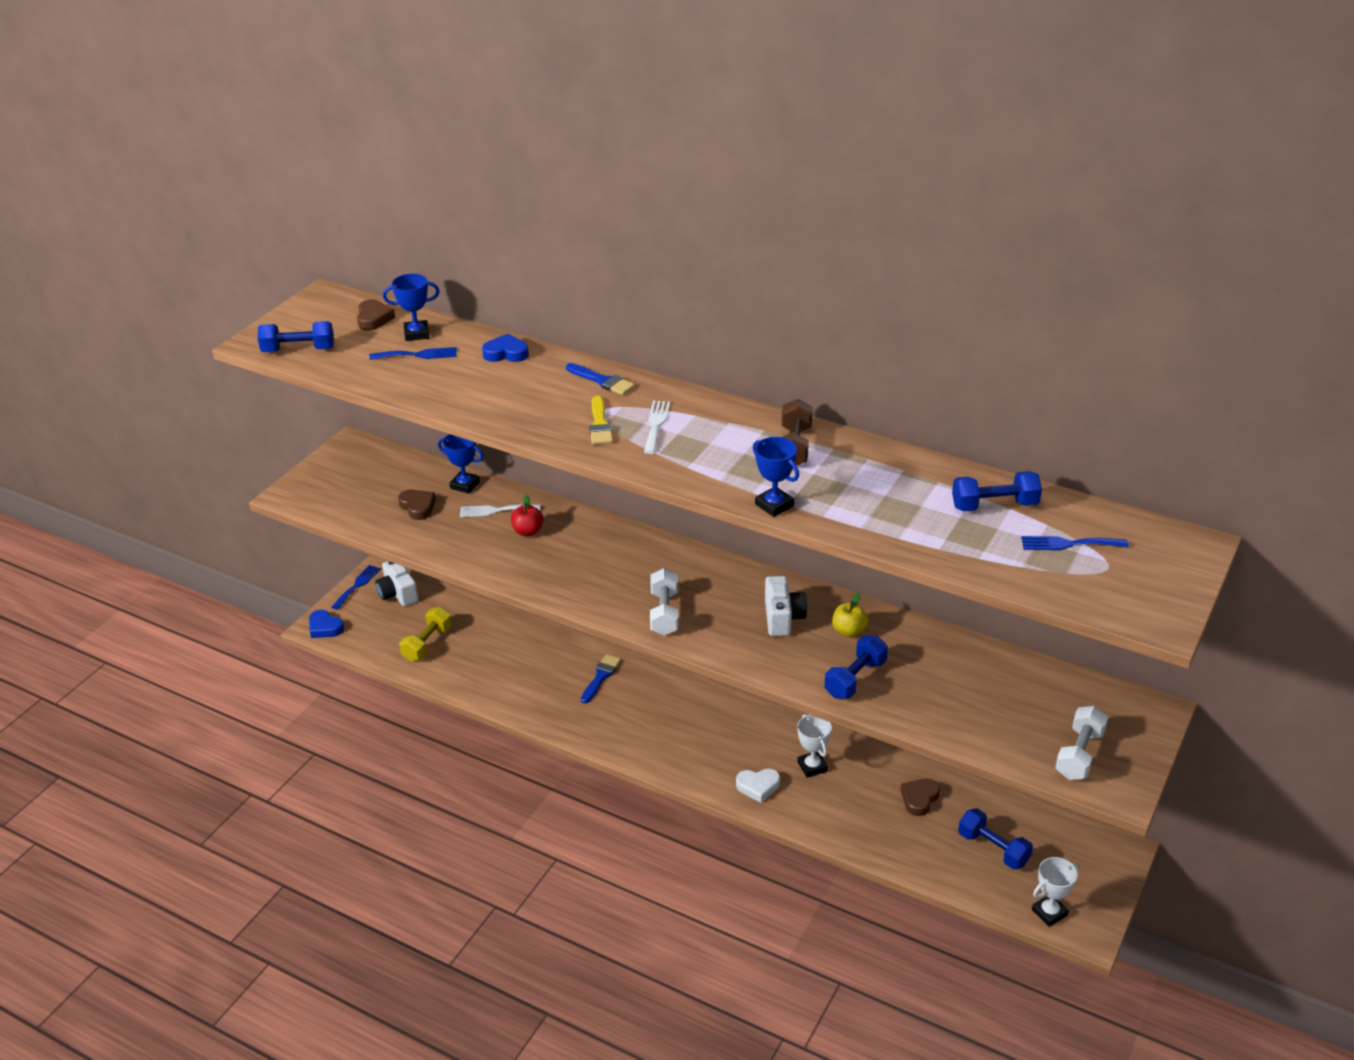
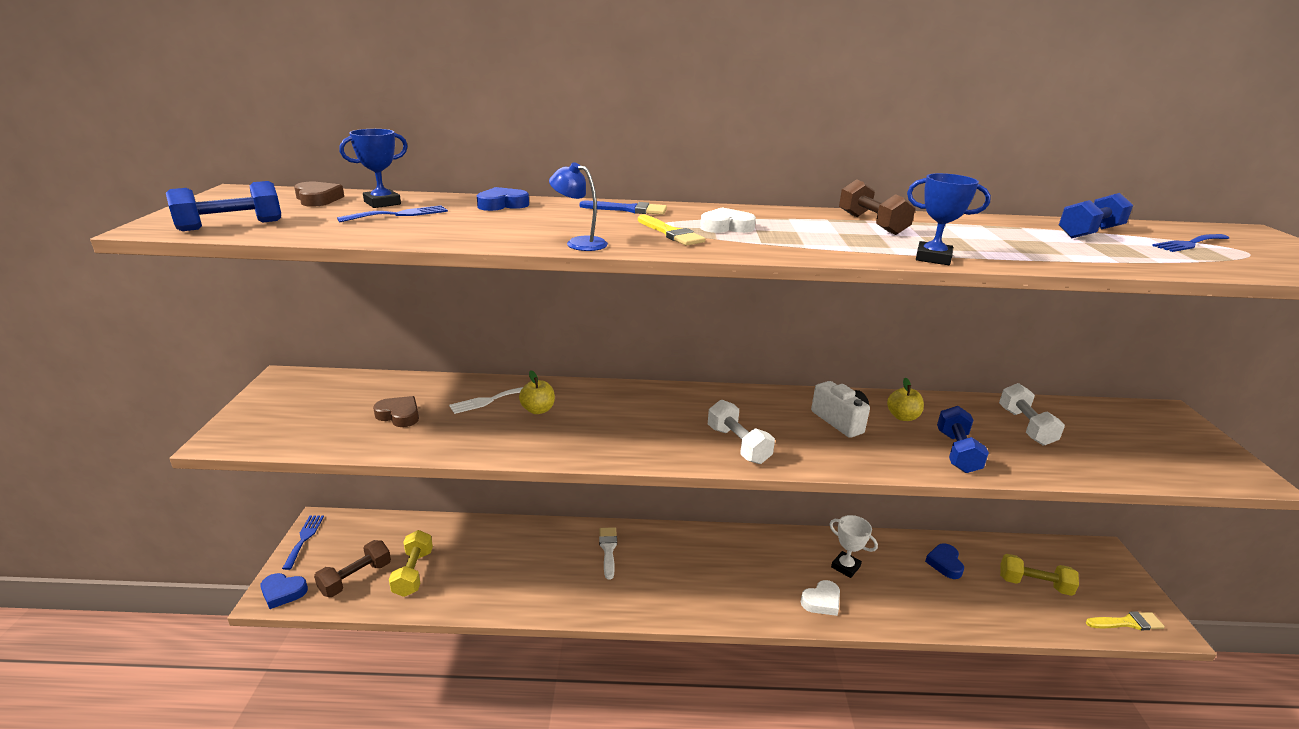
camera: 30 degrees left, 10 degrees down
white camera [375,561,418,606] -> none
blue trophy [438,434,484,494] -> none
red apple [511,495,543,536] -> yellow apple [519,370,555,414]
blue brush [581,654,621,703] -> white brush [599,527,617,579]
white fork [644,401,670,454] -> white heart [700,207,756,233]
brown heart [901,779,940,816] -> blue heart [925,544,964,579]
blue dumbbell [958,808,1033,869] -> yellow dumbbell [1000,554,1079,596]
white trophy [1032,857,1079,927] -> yellow brush [1086,611,1165,630]
white dumbbell [1055,706,1108,780] -> white dumbbell moved to [999,383,1065,445]
none -> brown dumbbell [314,540,391,597]
none -> blue lamp [549,162,608,251]

